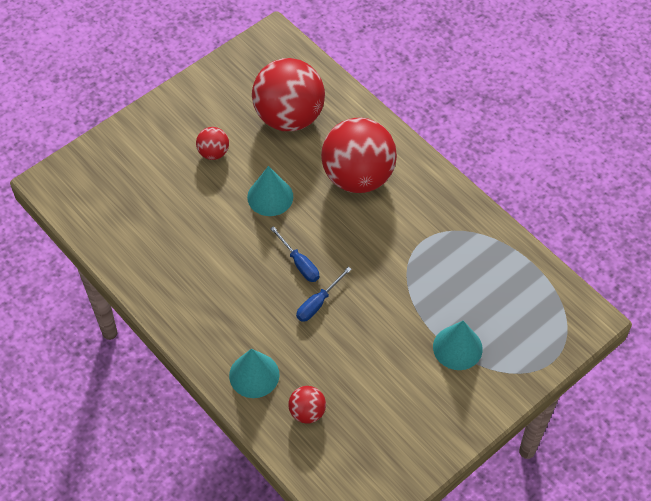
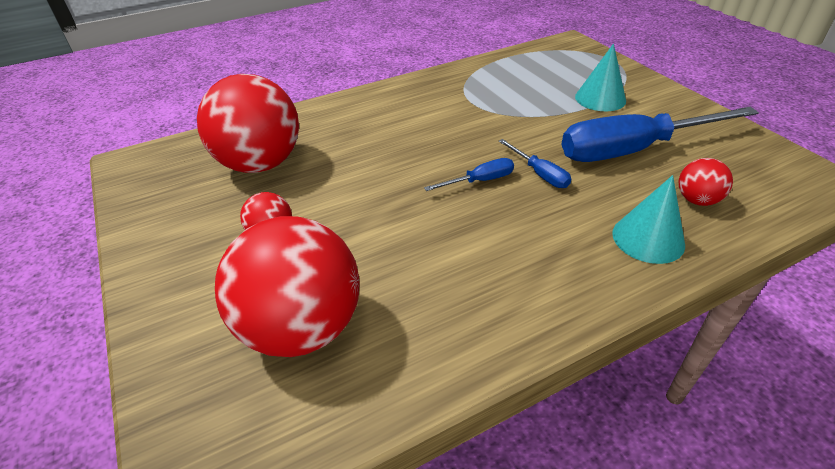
camera: 75 degrees left, 15 degrees down
turquoise cone [247,166,293,216] -> none
red ball [321,118,397,193] -> red ball moved to [215,216,359,357]
none -> blue screwdriver [561,107,759,162]

